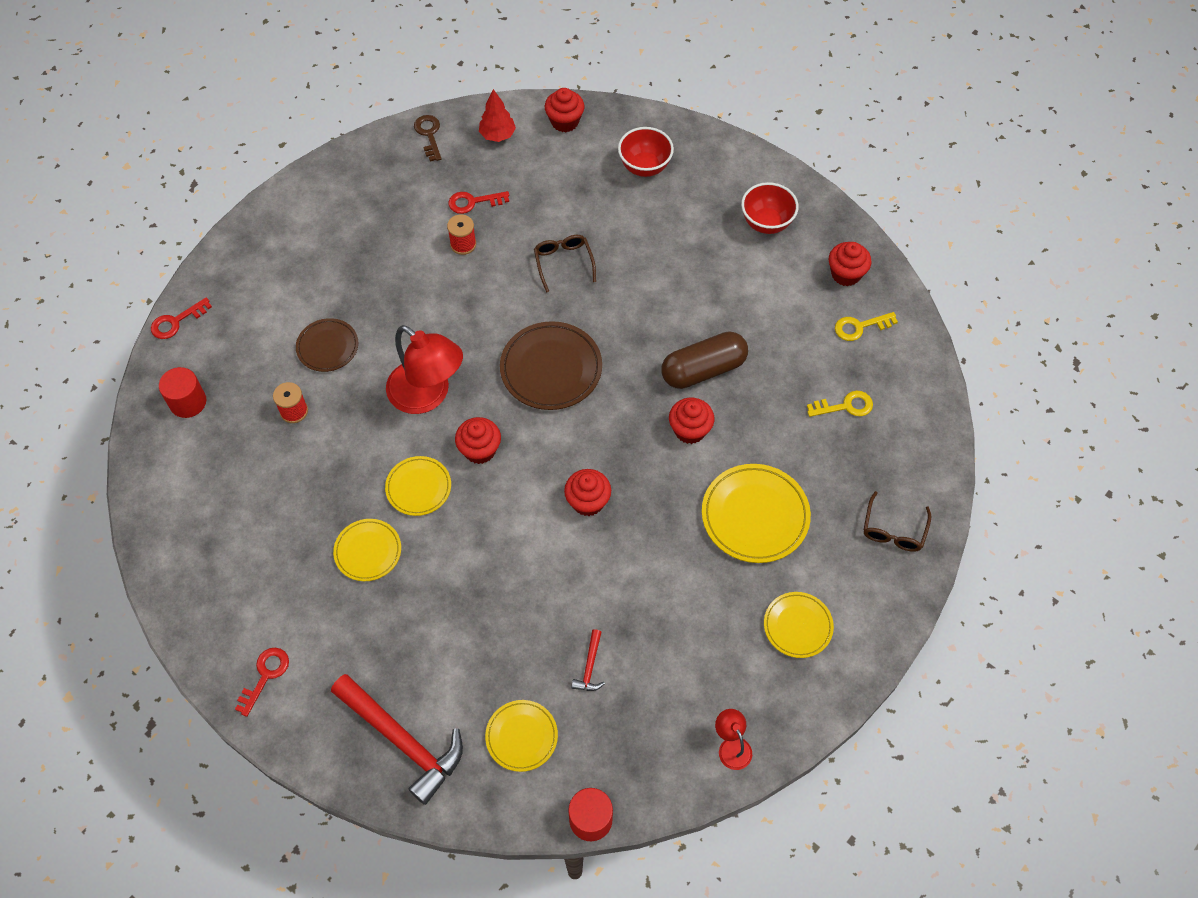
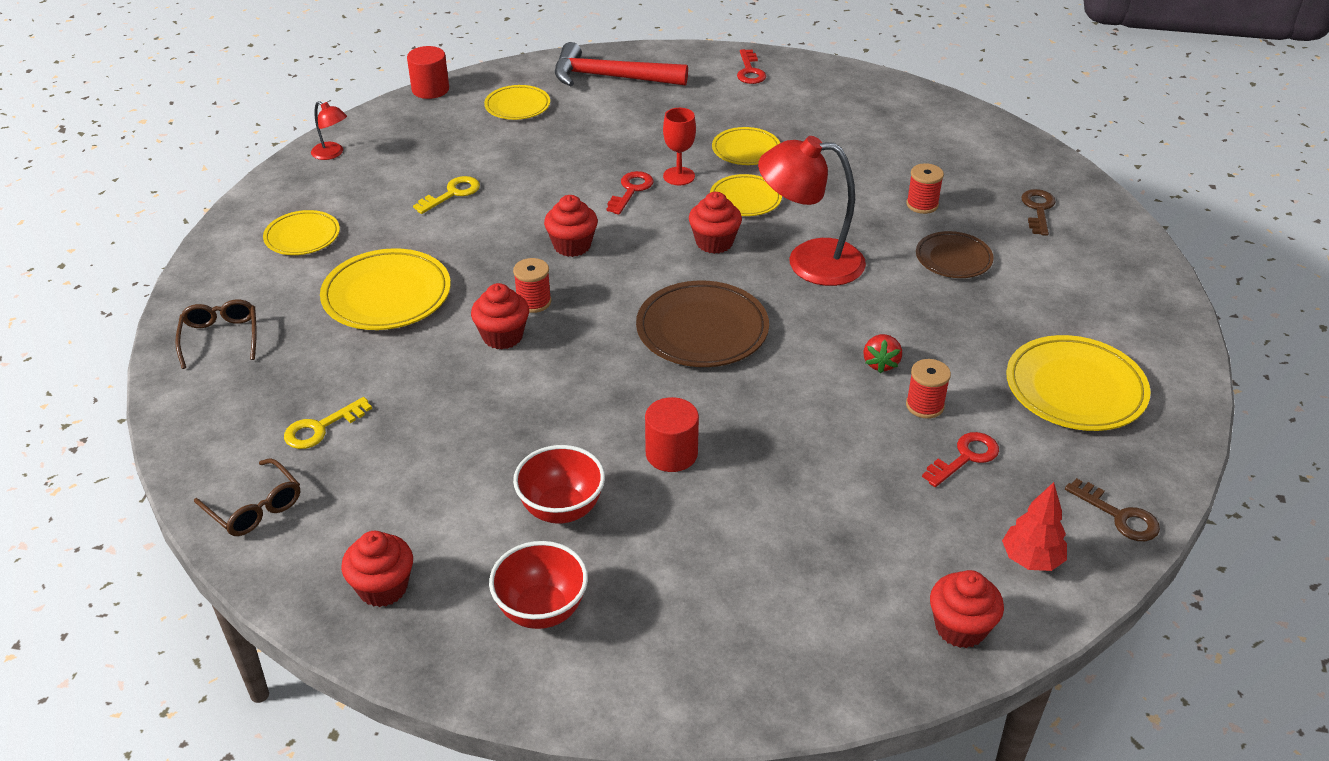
camera: 150 degrees right, 20 degrees down
red key [151,298,212,339] -> red key moved to [607,171,653,215]
red cylinder [159,367,206,418] -> red cylinder moved to [645,397,699,472]
brown glasses [534,235,596,293] -> brown glasses moved to [194,458,300,536]
red hammer [571,629,605,691] -> none
red bowl [618,127,674,177] -> red bowl moved to [513,445,605,524]
brown capsule [661,331,748,389] -> none
yellow key [835,312,898,341] -> yellow key moved to [413,176,480,214]
none -> red spool [513,258,551,313]
none -> red goblet [663,108,696,185]
none -> red strawberry [863,334,902,373]
none -> yellow plate [1006,335,1151,431]
none -> brown key [1021,189,1055,236]

